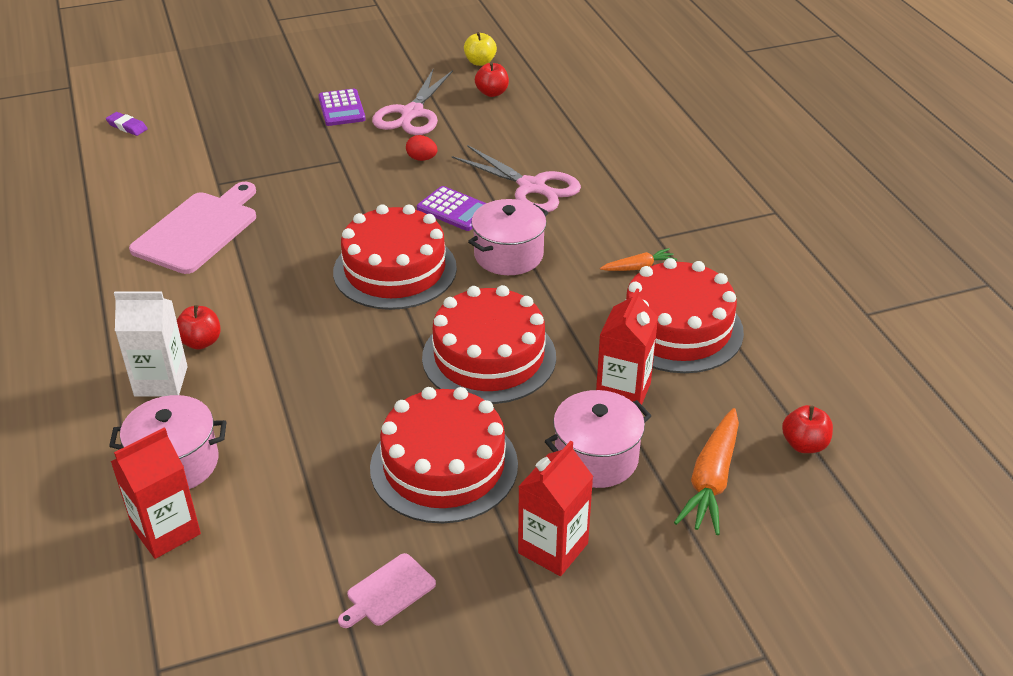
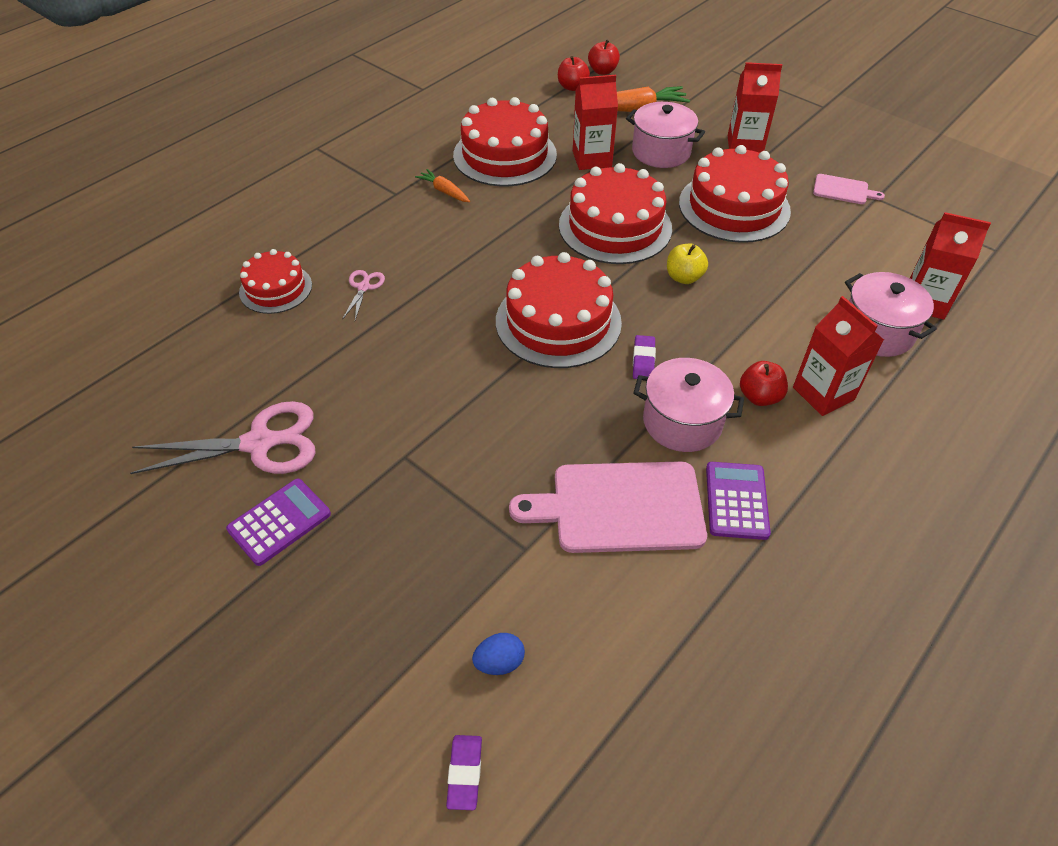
camera: 120 degrees left, 10 degrees up
white carton [114,292,188,397] -> red carton [793,296,884,416]
red egg [406,135,438,161] -> none
purple calculator [417,186,486,231] -> purple calculator moved to [706,462,771,540]
pink scissors [452,145,581,212] -> pink scissors [342,270,385,320], size x0.48
yellow apple [464,32,497,66] -> yellow apple moved to [667,244,708,284]
pink pot [468,199,548,275] -> pink pot moved to [633,358,744,452]
red apple [475,62,509,97] -> red apple moved to [588,40,620,75]
none -> red cake [239,249,312,314]
none -> blue egg [472,633,525,675]
none -> purple eraser [633,335,656,379]

